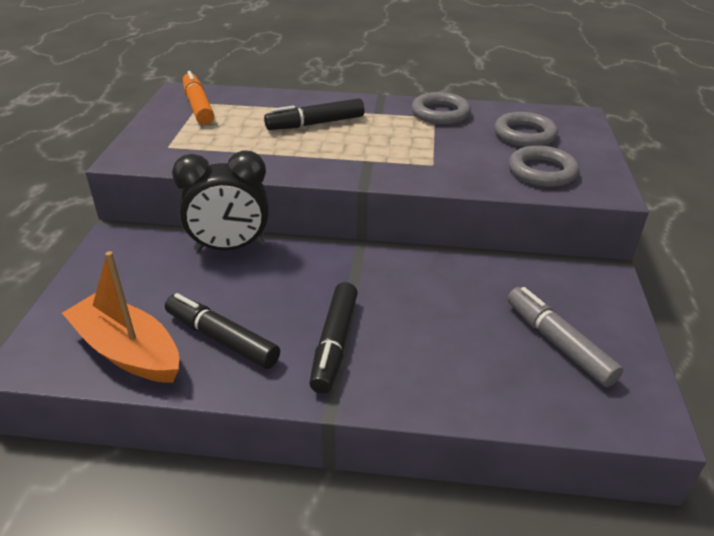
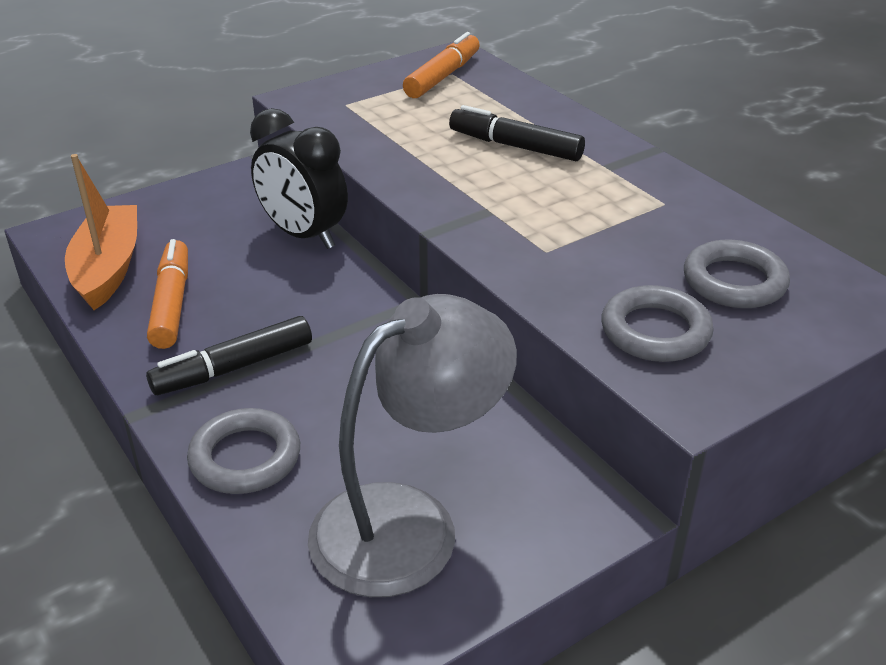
camera: 50 degrees right, 0 degrees up
black marker [165,293,280,369] -> orange marker [147,239,188,349]
grey ring [412,92,471,125] -> grey ring moved to [187,408,300,494]
grey marker [507,287,623,387] -> grey lamp [308,294,517,597]

